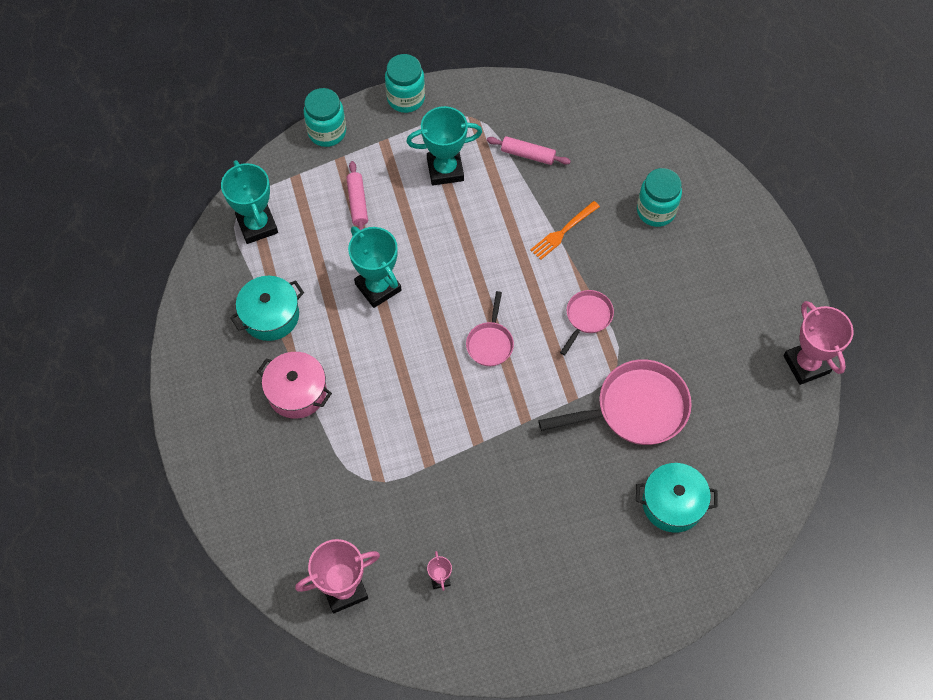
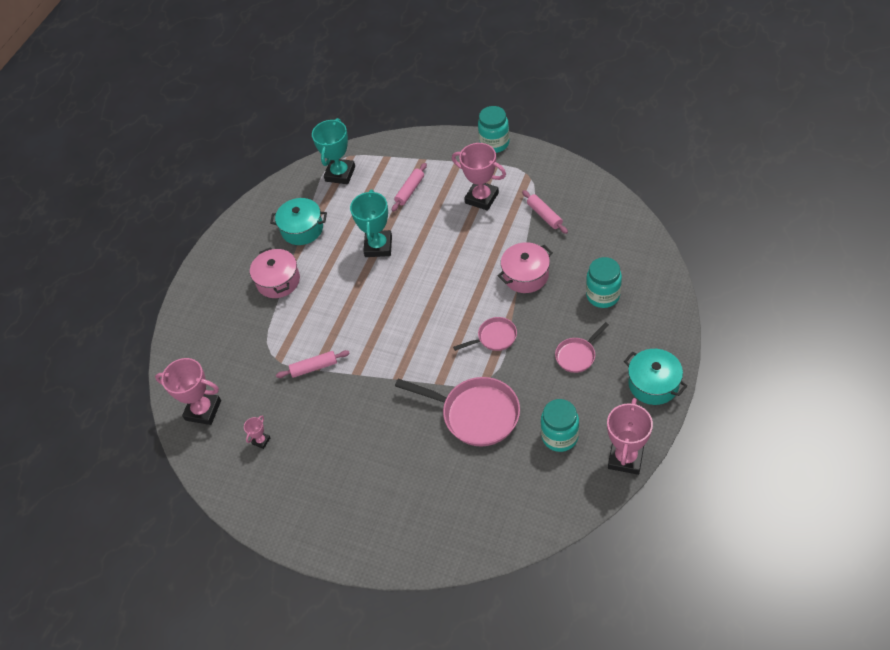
camera: 45 degrees right, 10 degrees down
turquoise jar [304,88,346,147] -> turquoise jar moved to [541,399,579,452]
turquoise trophy [406,106,482,185] -> pink trophy [452,143,506,211]
pink pan [466,291,514,366] -> pink pan moved to [555,322,609,373]
orange fork [530,201,600,260] -> pink pot [498,242,553,293]
turquoise pot [636,463,718,533] -> turquoise pot moved to [624,349,687,405]
none -> pink rolling pin [276,350,350,378]

